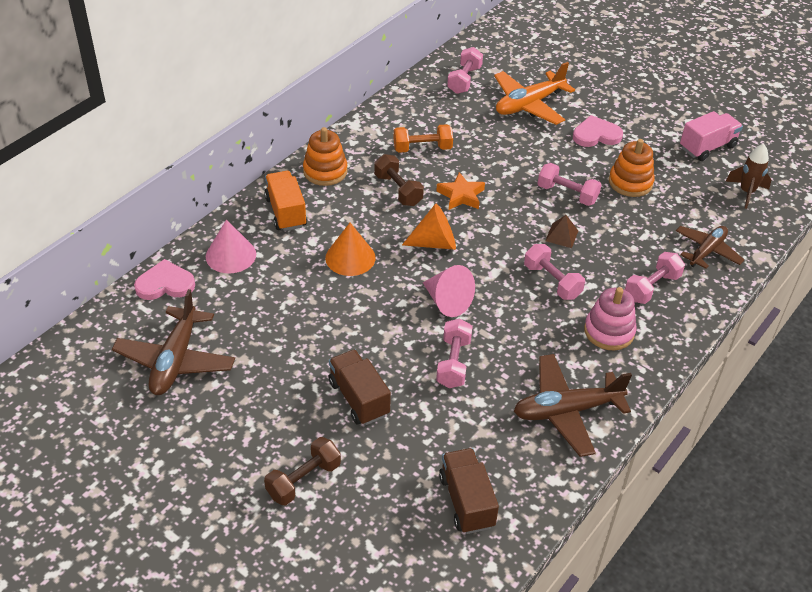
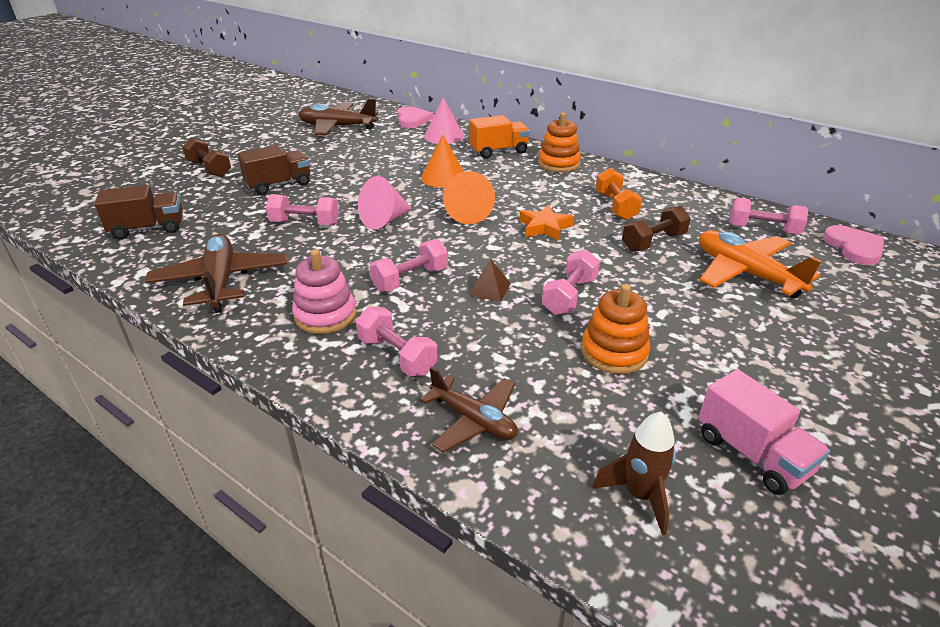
camera: 90 degrees right, 10 degrees down
brown dumbbell [374,154,424,206] -> brown dumbbell moved to [622,206,691,251]
pink heart [573,115,623,147] -> pink heart moved to [823,225,884,265]

